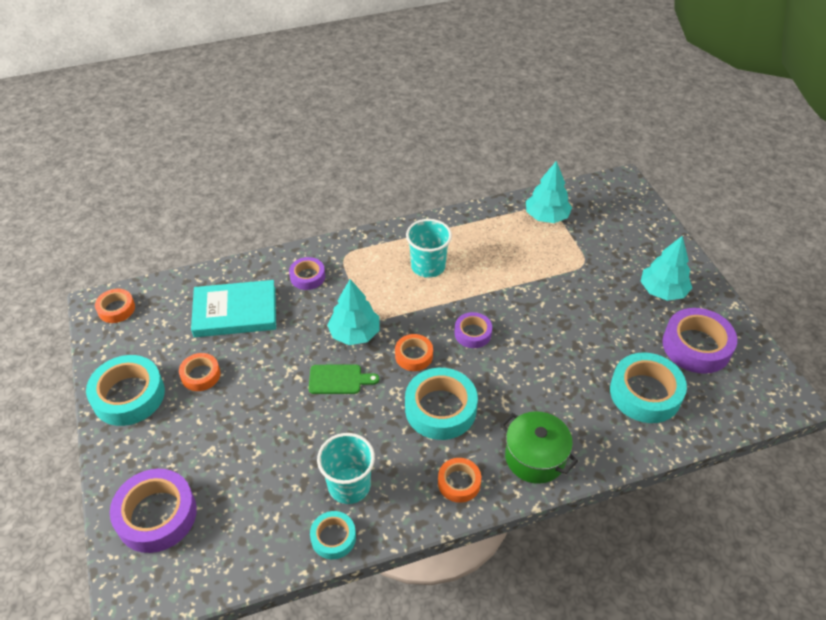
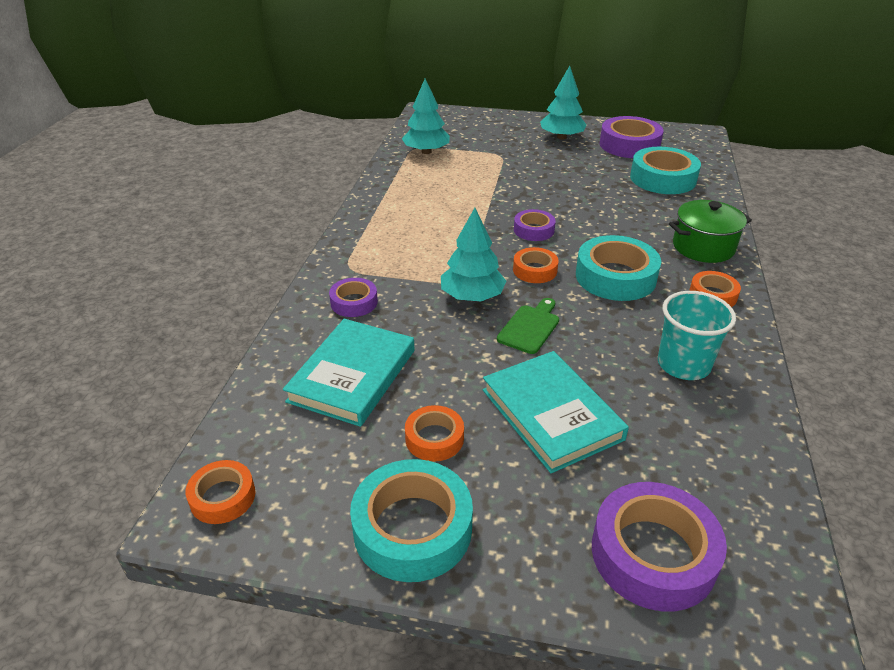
camera: 60 degrees left, 10 degrees down
turquoise tape [310,511,356,559] -> none
turquoise cup [406,219,452,278] -> none
none -> turquoise book [483,351,629,473]

